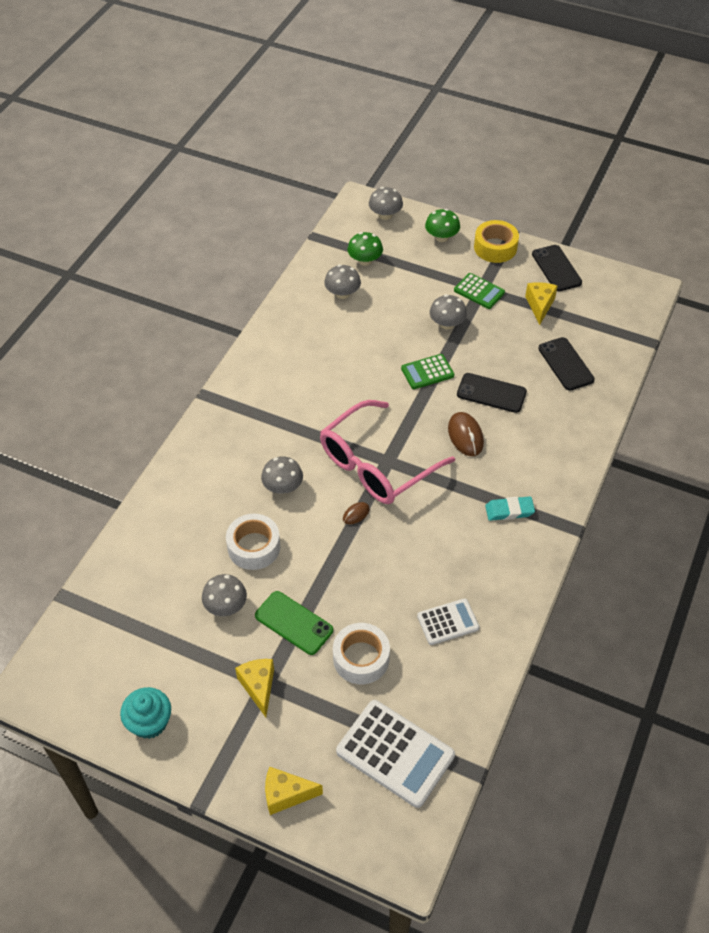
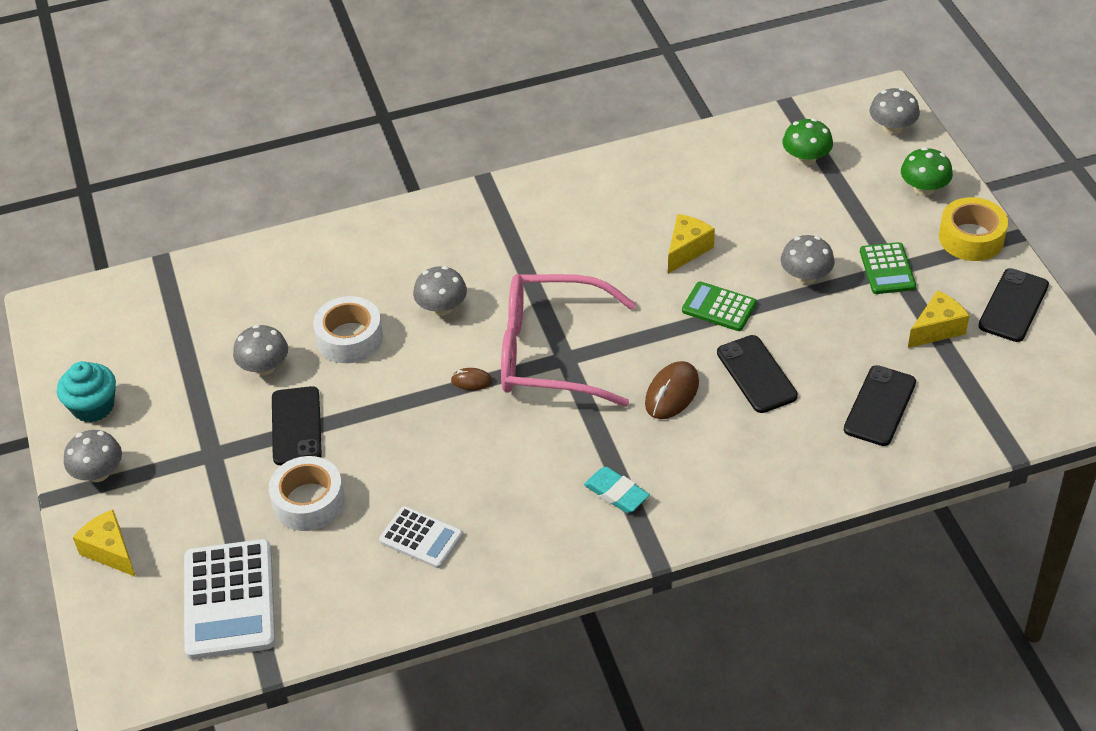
camera: 50 degrees right, 5 degrees down
yellow cheese [235,659,274,717] -> yellow cheese moved to [668,214,715,274]
green phone [255,591,333,655] -> black phone [272,386,322,465]
grey mushroom [324,264,361,299] -> grey mushroom moved to [64,430,122,482]

